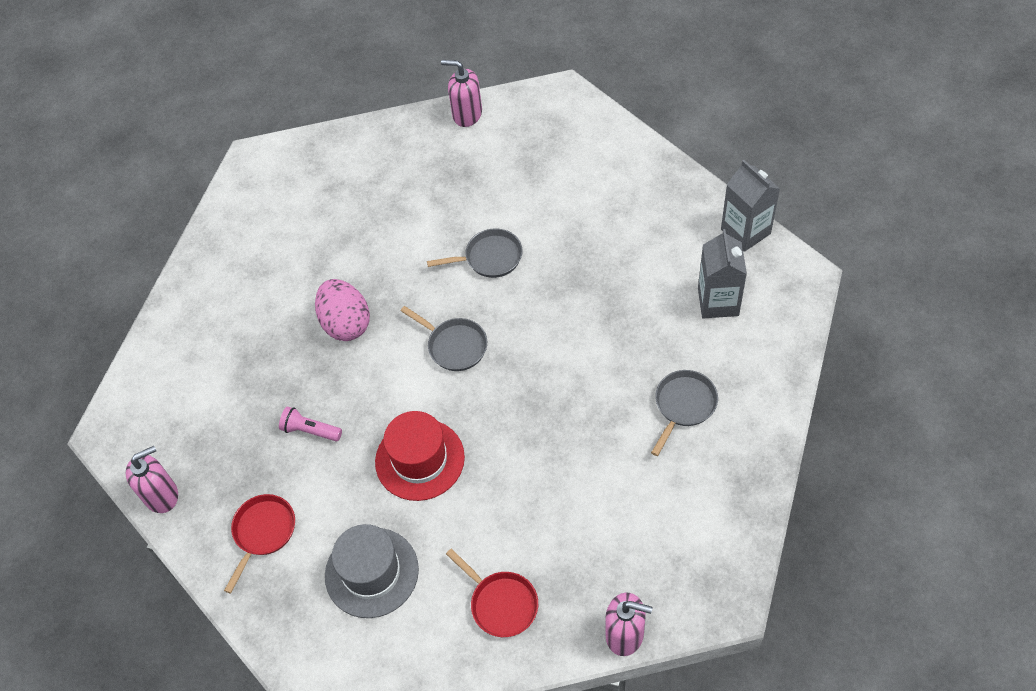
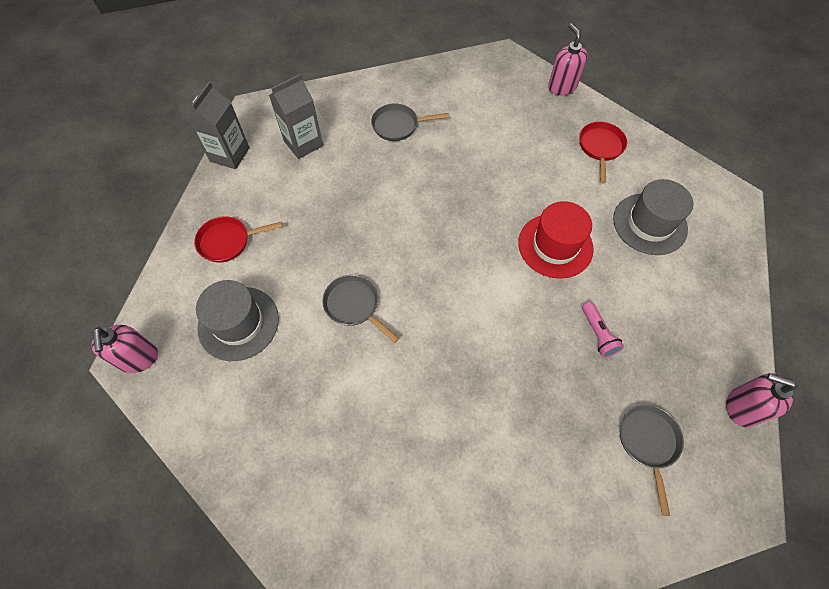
camera: 130 degrees left, 5 degrees up
red pan [224,494,295,594] -> red pan moved to [194,216,283,263]
pink egg [315,279,370,341] -> none
grey pan [400,306,487,371] -> grey pan moved to [620,405,684,516]
pink soap dispenser [441,60,482,127] -> pink soap dispenser moved to [91,325,158,373]
none -> grey hat [196,280,279,361]

